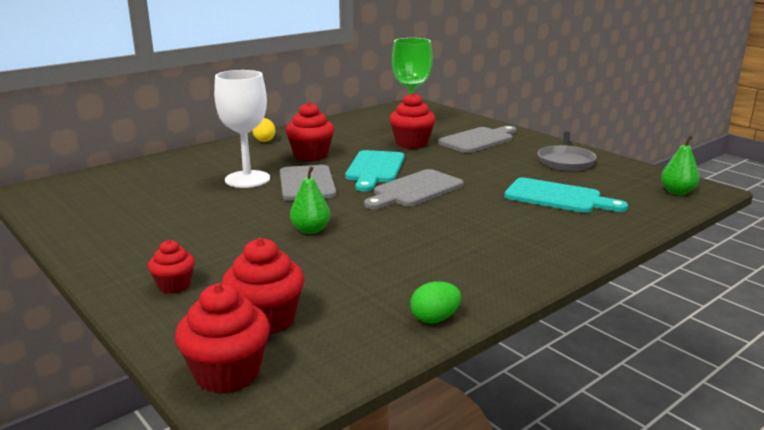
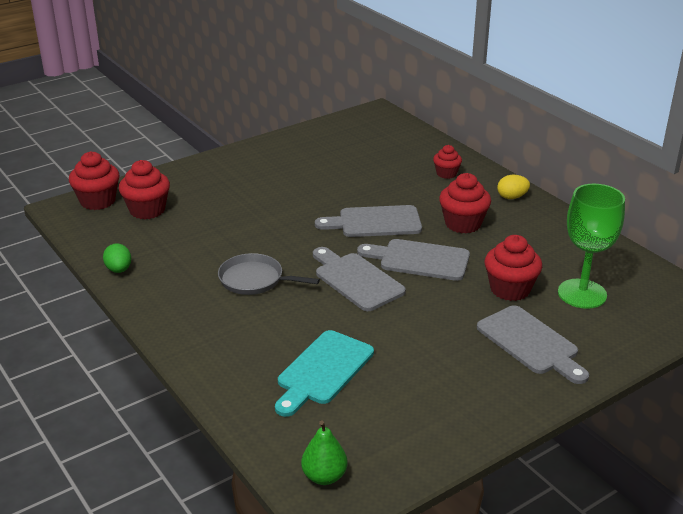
camera: 95 degrees right, 10 degrees up
red cupcake [148,240,195,293] -> red cupcake moved to [433,145,462,179]
white goblet [214,70,270,188] -> none
green pear [290,166,330,234] -> none
turquoise cutting board [345,150,404,191] -> grey cutting board [357,239,470,281]
grey pan [538,131,596,171] -> grey pan moved to [218,253,320,295]

